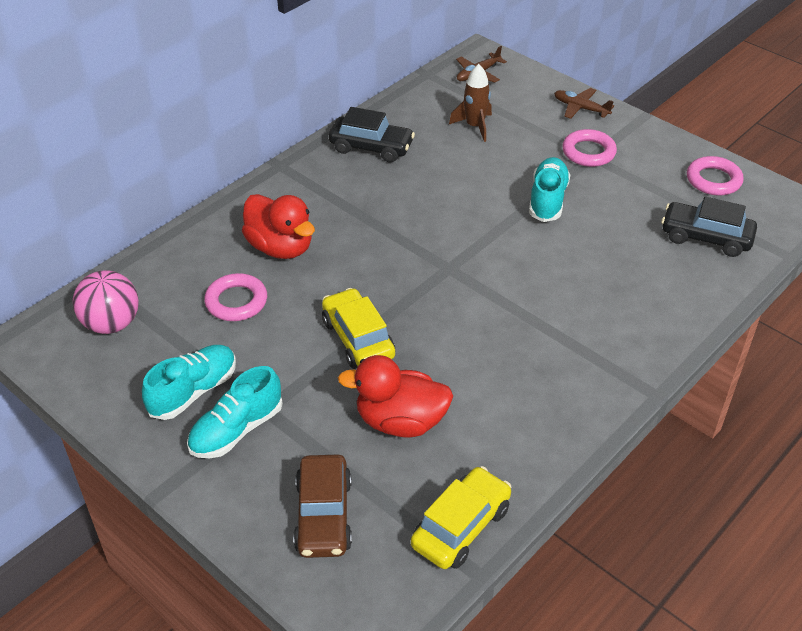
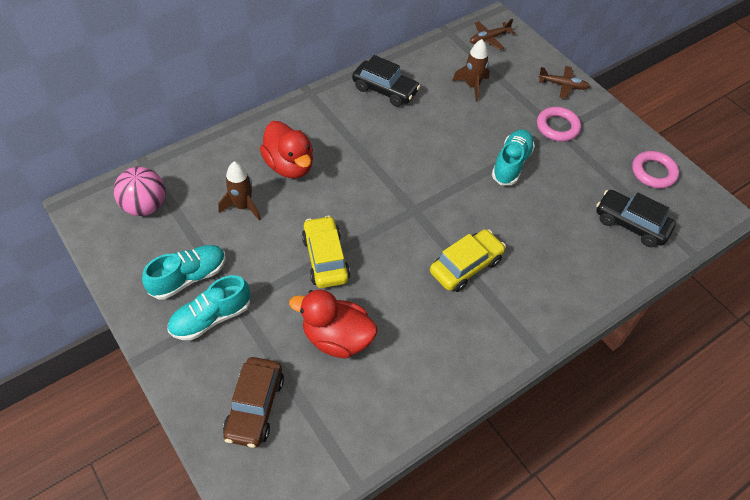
camera: 10 degrees right, 10 degrees up
pink ring [204,273,267,321] -> brown rocket [218,161,261,221]
yellow car [411,466,512,569] -> yellow car moved to [430,229,506,292]
brown plane [554,88,614,119] -> brown plane turned 150 degrees clockwise [538,66,590,99]

